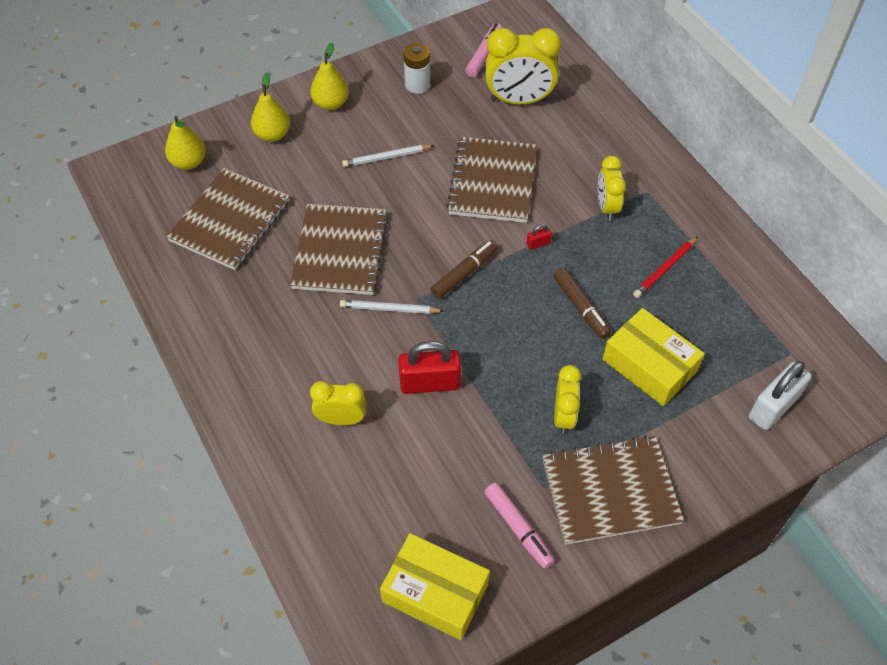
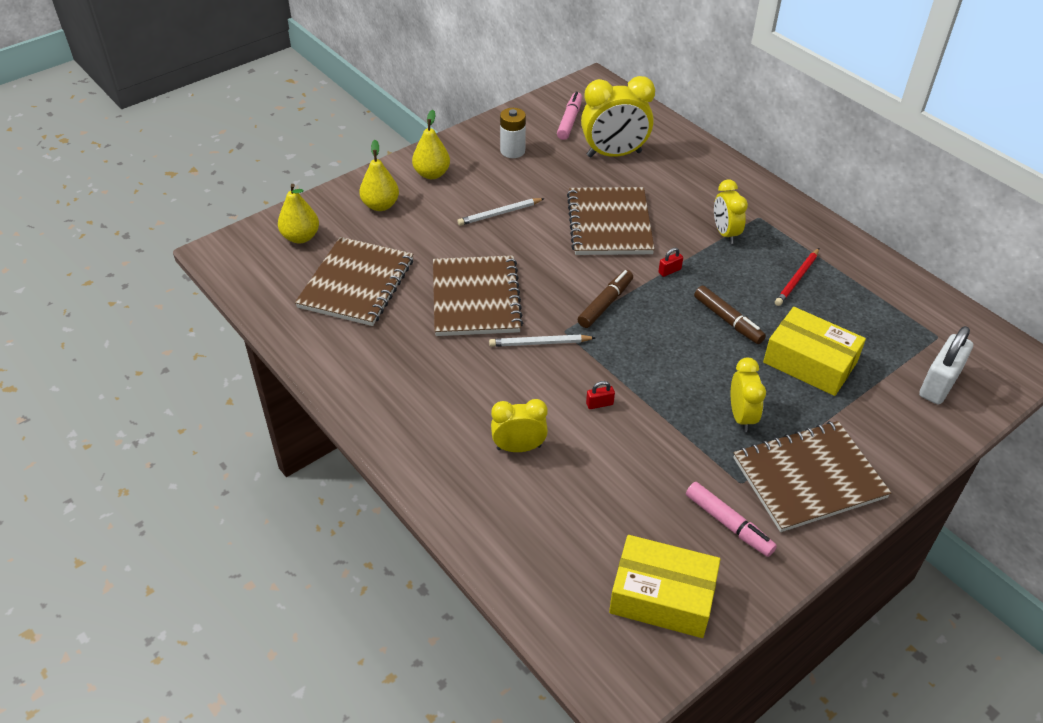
camera: 10 degrees left, 10 degrees down
red padlock [398,341,461,394] -> red padlock [586,381,615,409], size x0.44

